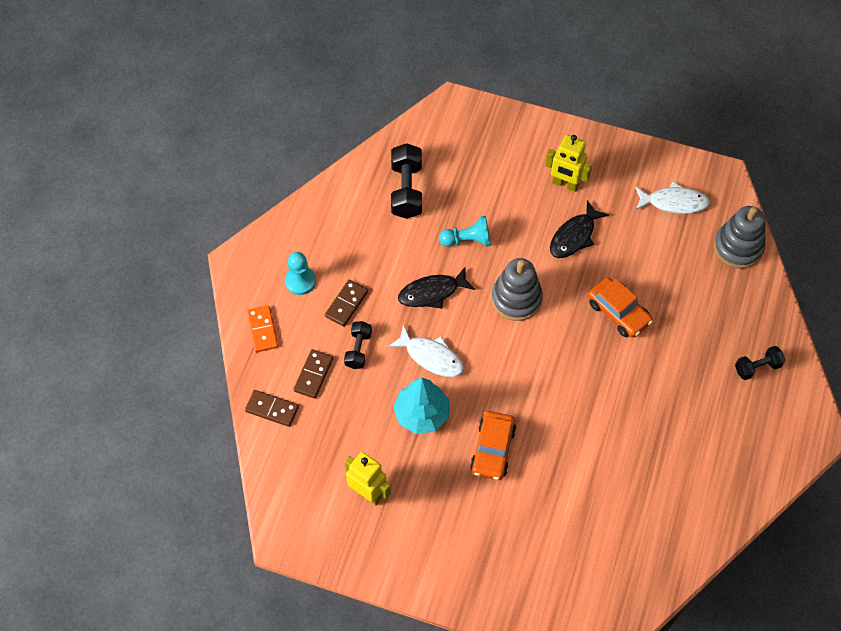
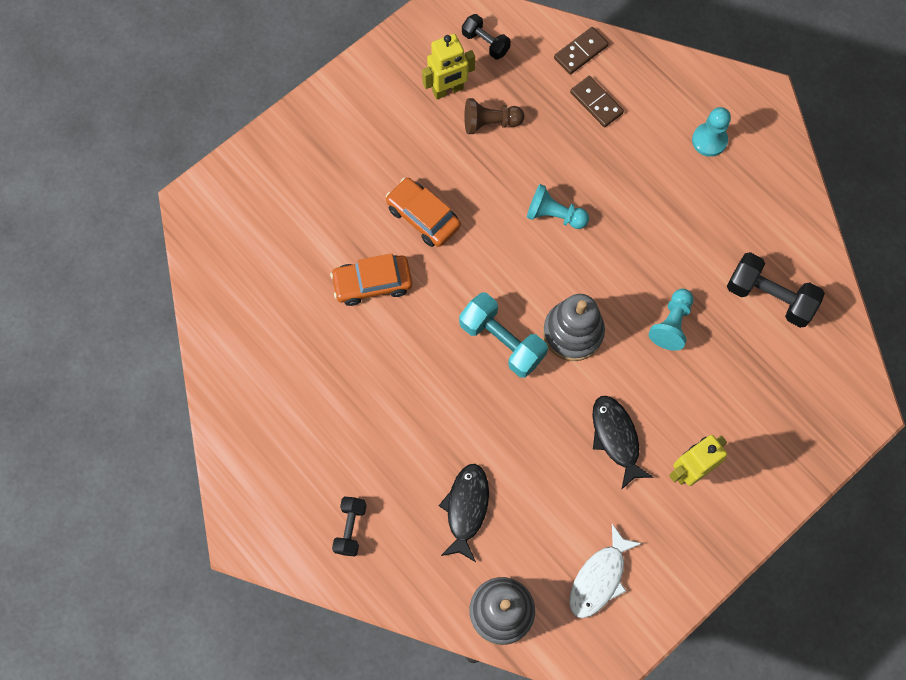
camera: 120 degrees right, 10 degrees up
orange domino [247,305,278,352] -> none
brown domino [325,280,368,326] -> none
black dumbbell [344,321,372,369] -> black dumbbell moved to [462,14,511,60]
white fish [388,325,464,377] -> turquoise pawn [527,184,589,229]
turquoise tree [393,378,449,434] -> none
black fish [398,267,475,309] -> black fish moved to [439,464,489,562]
orange car [588,277,653,338] -> orange car moved to [330,253,412,306]
none -> turquoise dumbbell [459,293,548,378]
none -> brown pawn [464,98,524,134]

